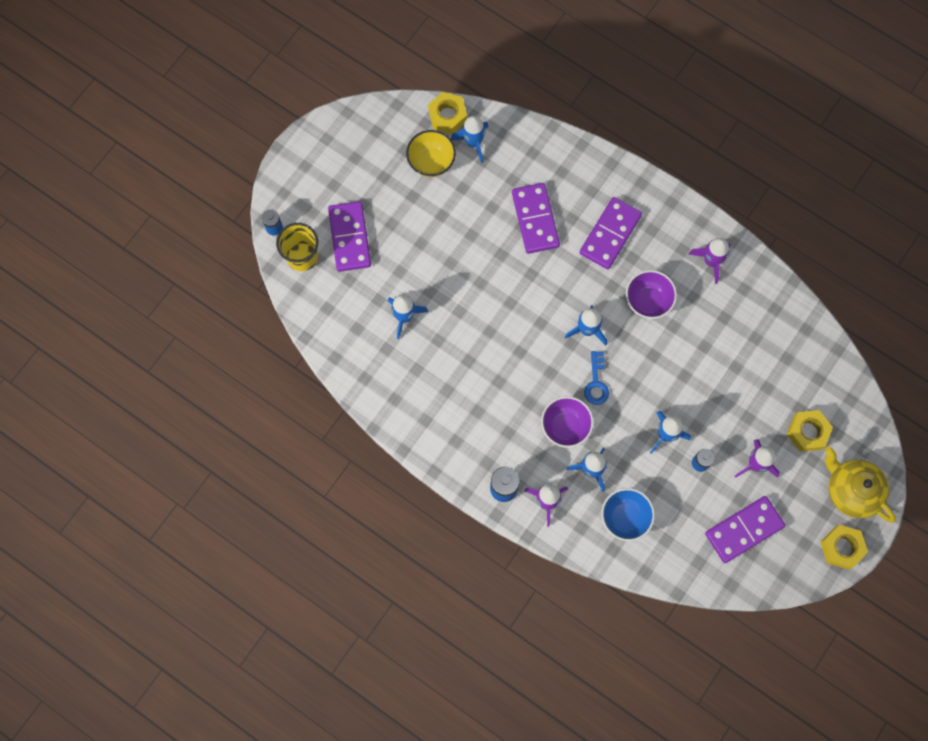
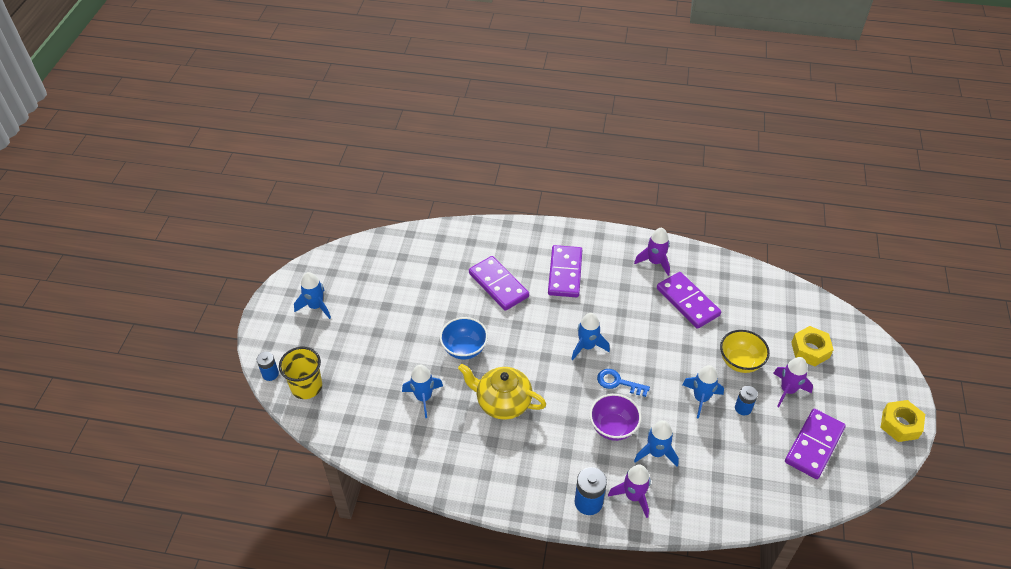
camera: 25 degrees left, 25 degrees down
purple domino [328,201,371,272] -> purple domino moved to [657,272,721,329]
yellow bowl [406,130,456,177] -> yellow bowl moved to [720,330,770,373]
yellow nut [428,92,467,134] -> none
blue rocket [451,116,488,163] -> blue rocket moved to [294,272,331,319]
blue key [584,351,609,405] -> blue key turned 135 degrees clockwise [597,369,650,397]
blue bowl [601,488,655,541] -> blue bowl moved to [440,317,488,360]
purple bowl [626,270,677,319] -> none
yellow teapot [825,446,896,523] -> yellow teapot moved to [458,364,546,420]

